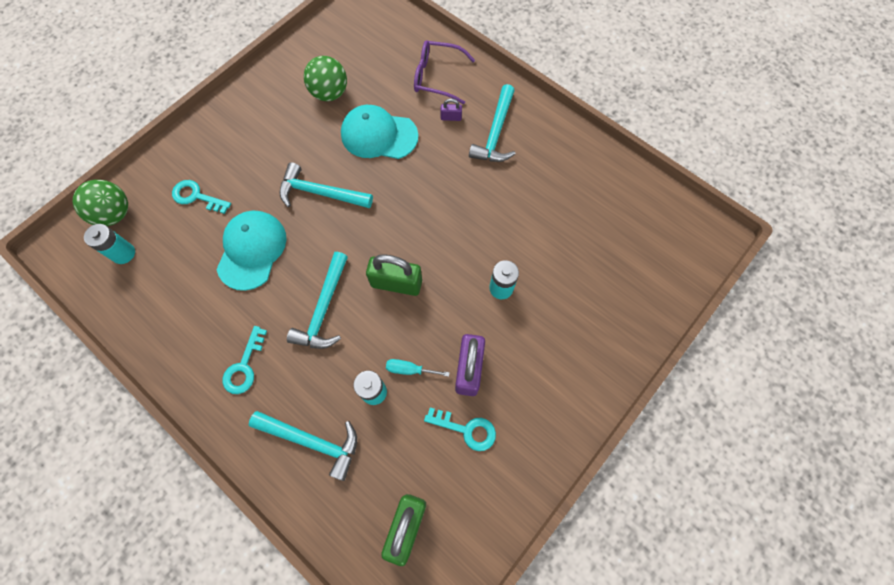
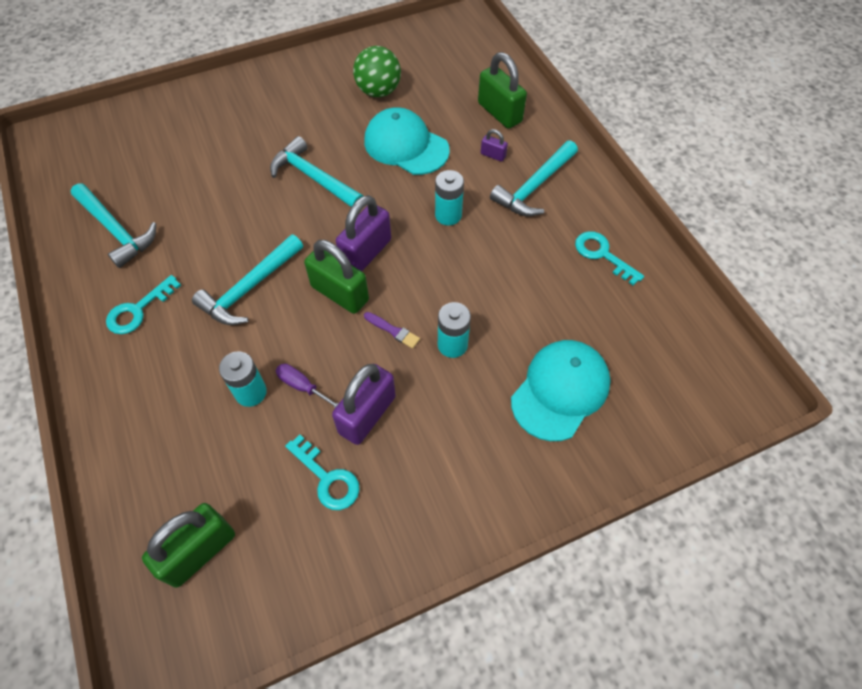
camera: 25 degrees right, 10 degrees down
green ball [73,179,128,226] -> none
turquoise battery [84,224,135,264] -> turquoise battery moved to [435,170,464,225]
turquoise key [172,180,231,214] -> turquoise key moved to [575,231,644,286]
turquoise cap [216,210,287,291] -> turquoise cap moved to [511,340,611,441]
turquoise hammer [249,411,357,481] -> turquoise hammer moved to [71,184,156,268]
turquoise screwdriver [386,359,450,377] -> purple screwdriver [276,364,338,408]
purple glasses [414,40,475,104] -> green padlock [478,52,527,129]
none -> purple padlock [336,195,391,271]
none -> purple brush [364,312,420,349]

